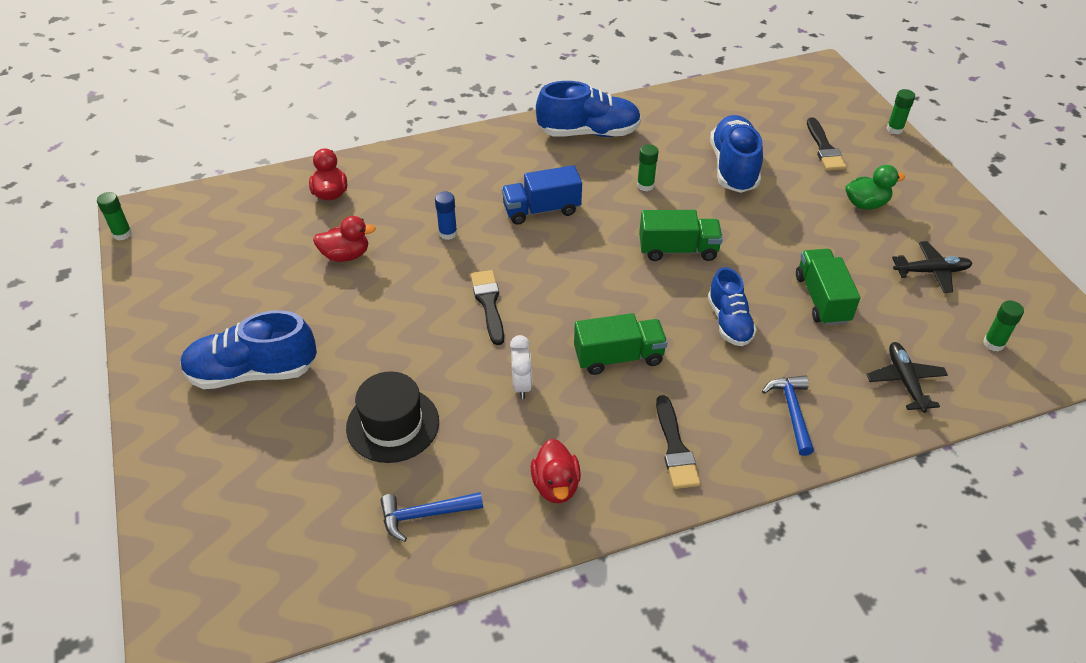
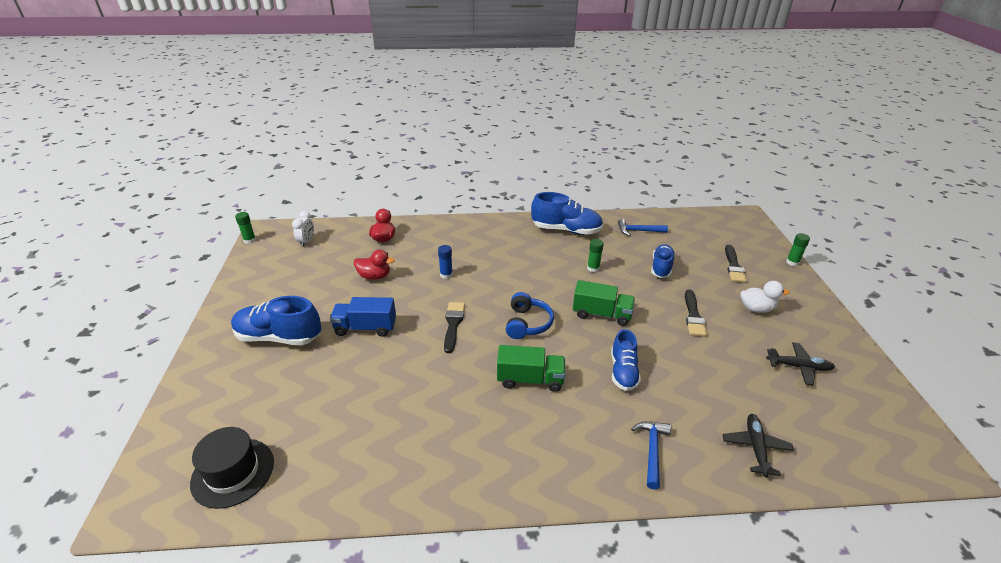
camera: 15 degrees right, 10 degrees down
black hat [346,371,439,463] -> black hat moved to [190,427,274,509]
blue hammer [380,492,483,542] -> blue hammer moved to [618,219,668,236]
blue truck [502,165,582,225] -> blue truck moved to [330,297,396,337]
white clock [510,335,532,399] -> white clock moved to [292,211,314,247]
red duck [531,439,581,503] -> none
black brush [656,395,700,489] -> black brush moved to [685,289,707,336]
blue shoe [710,115,763,193] -> blue shoe [651,244,675,278], size x0.65
green truck [796,249,860,326] -> none
green duck [846,165,905,210] -> white duck [741,281,789,313]
green glue stick [983,301,1024,352] -> none
none -> blue headphones [506,292,554,339]

